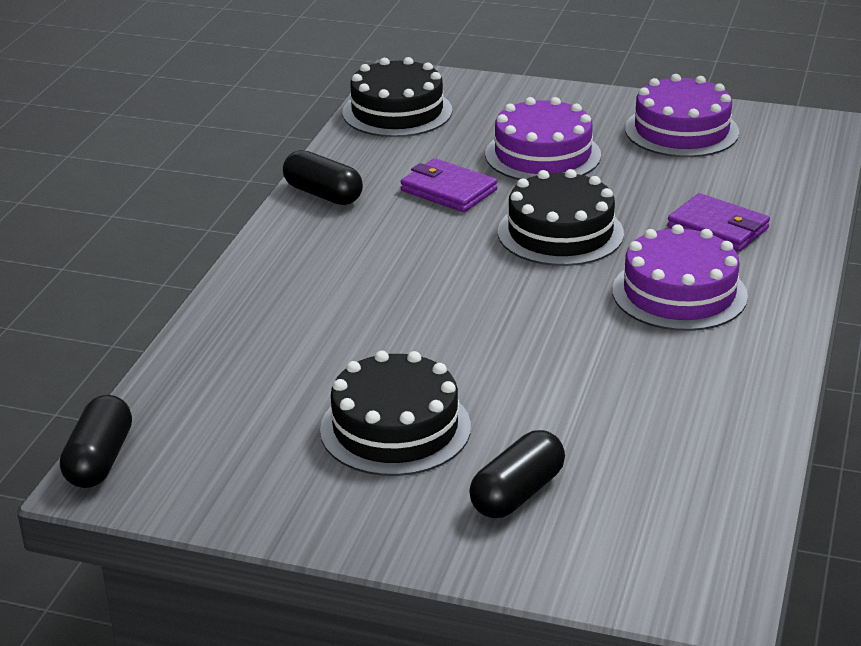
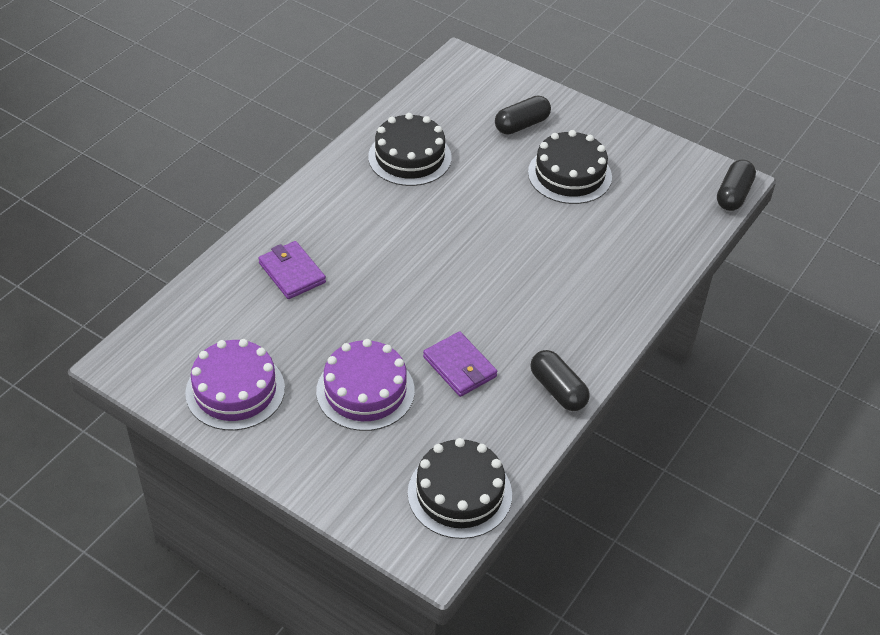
camera: 165 degrees left, 15 degrees up
black cake [498,169,624,266] -> black cake moved to [368,113,452,186]
purple cake [612,224,748,331] -> none

